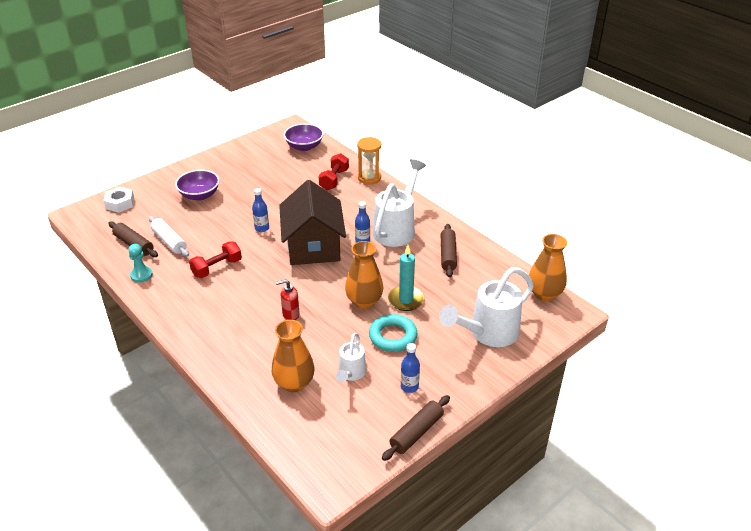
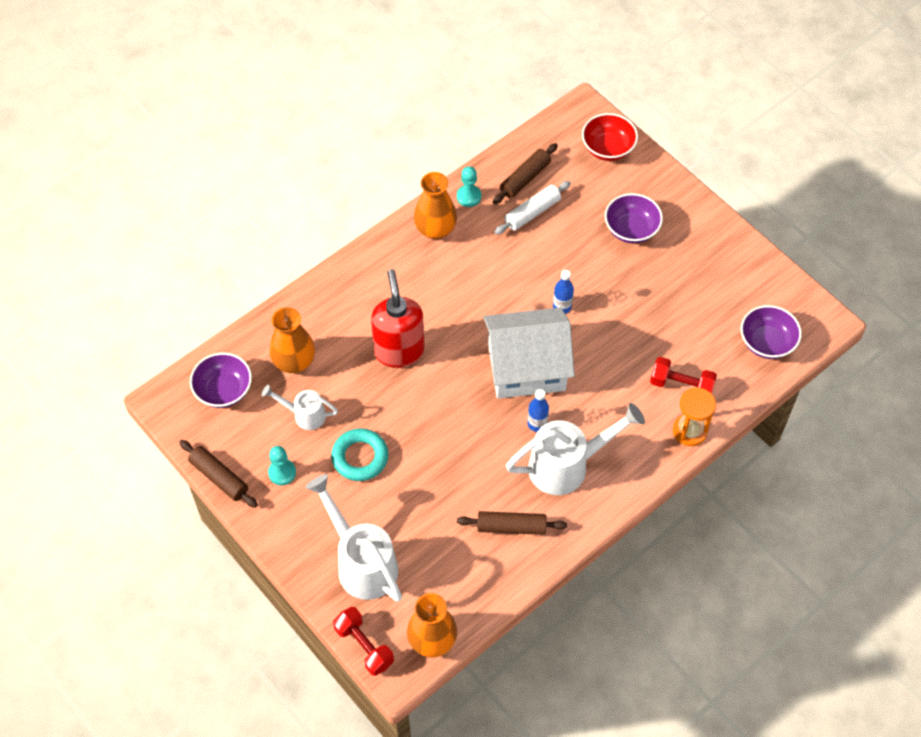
camera: 90 degrees right, 20 degrees up
white nut [104,187,134,213] -> red bowl [582,113,638,161]
red dumbbell [189,241,242,278] -> red dumbbell moved to [333,607,394,676]
red soap dispenser [276,279,300,320] -> red soap dispenser [371,269,424,368], size x2.04
brown house [279,180,346,265] -> white house [483,308,575,399]
orange vase [345,241,383,309] -> orange vase moved to [414,172,457,239]
white watering can [373,159,426,247] -> white watering can turned 45 degrees counterclockwise [506,403,645,495]
turquoise candle [388,245,425,311] -> none
blue bottle [401,343,420,393] -> turquoise pawn [268,446,296,485]
none -> purple bowl [190,353,252,408]

